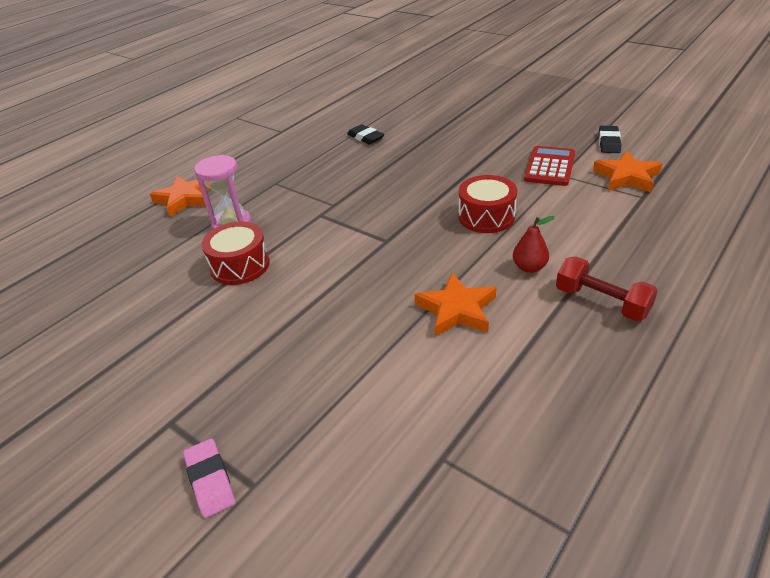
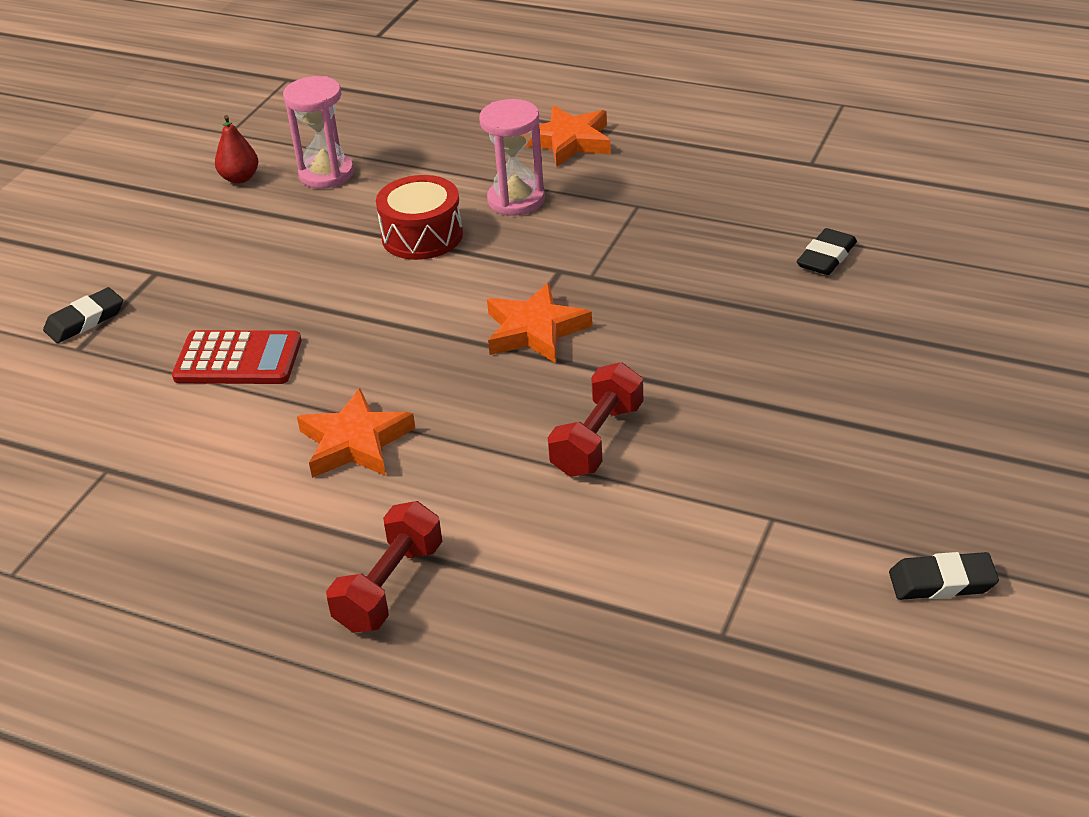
camera: 75 degrees right, 0 degrees up
pink eraser [183,439,236,518] -> black eraser [43,287,123,343]
red drum [459,175,517,233] -> red dumbbell [548,362,643,477]
red pear [513,216,555,273] -> red pear moved to [215,115,258,184]
red calculator [524,146,575,186] -> red calculator moved to [172,330,302,384]
orange star [593,151,662,193] -> orange star moved to [487,283,592,363]
none -> pink hourglass [283,76,354,189]

